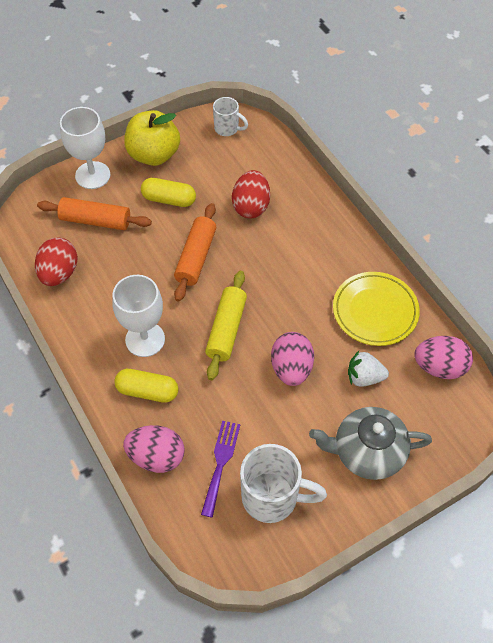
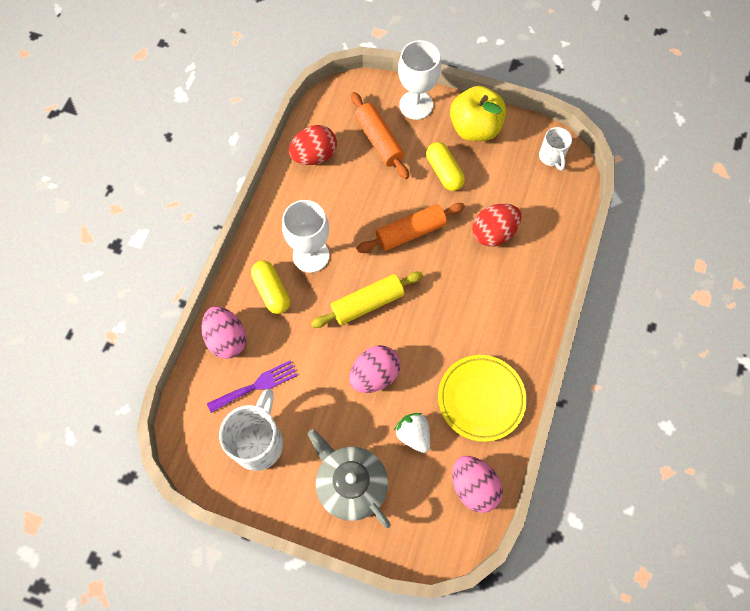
camera: 50 degrees right, 10 degrees up
white mug [240,444,327,523] -> white mug turned 135 degrees counterclockwise [219,389,283,471]

